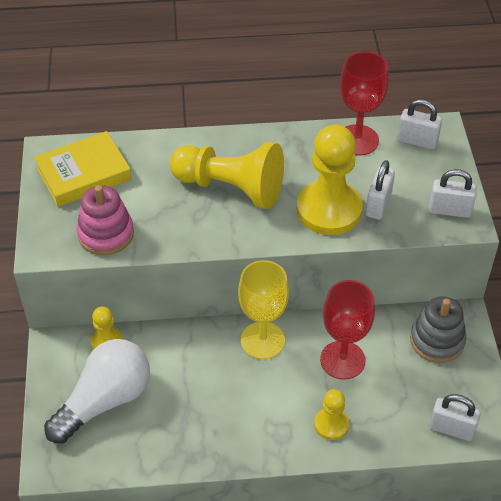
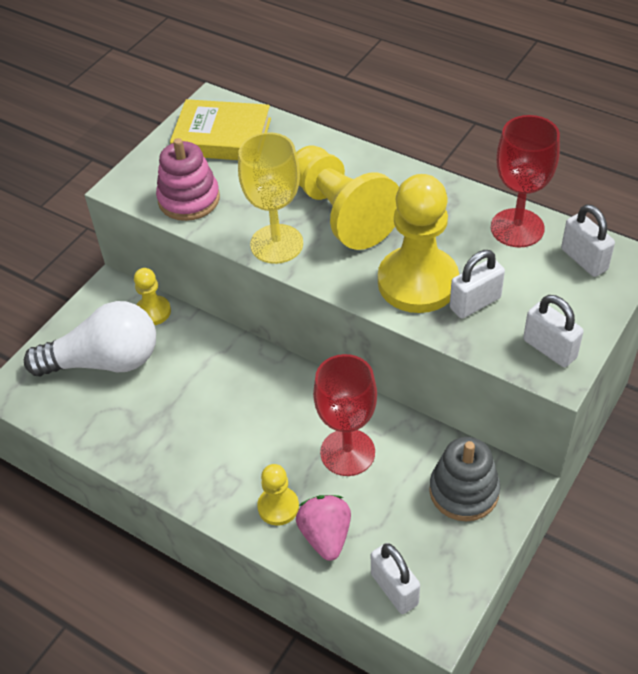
camera: 40 degrees right, 0 degrees up
yellow goblet [238,260,289,359] -> yellow goblet moved to [238,132,303,264]
none -> pink strawberry [296,495,351,561]

